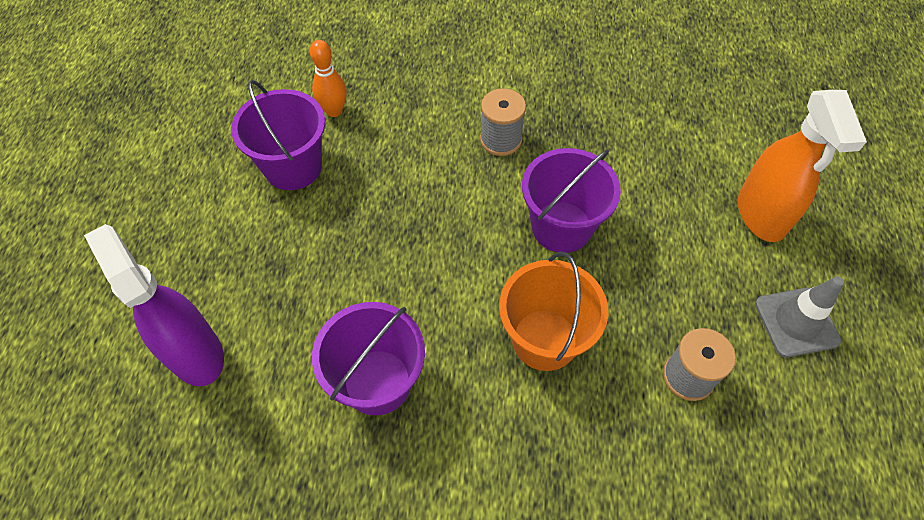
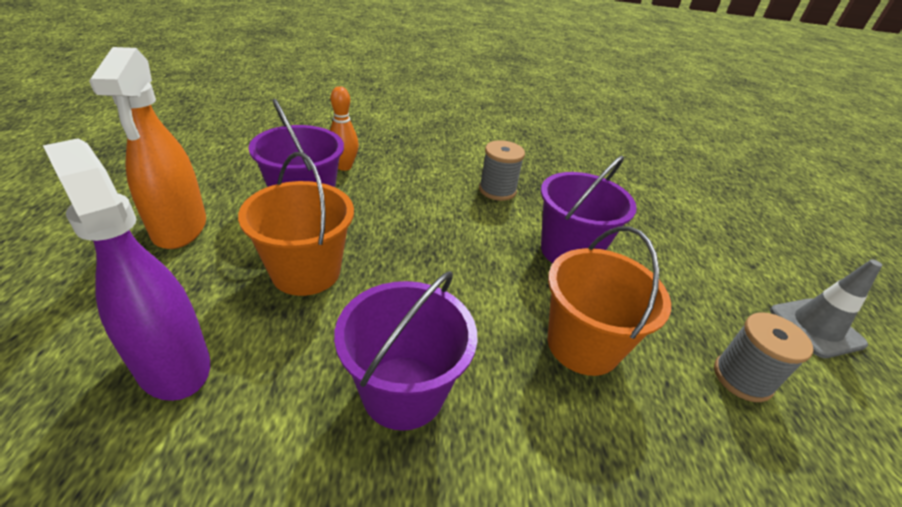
camera: 10 degrees left, 20 degrees down
orange spray bottle [738,90,867,242] -> orange spray bottle moved to [89,47,206,249]
none -> orange bucket [238,152,354,296]

